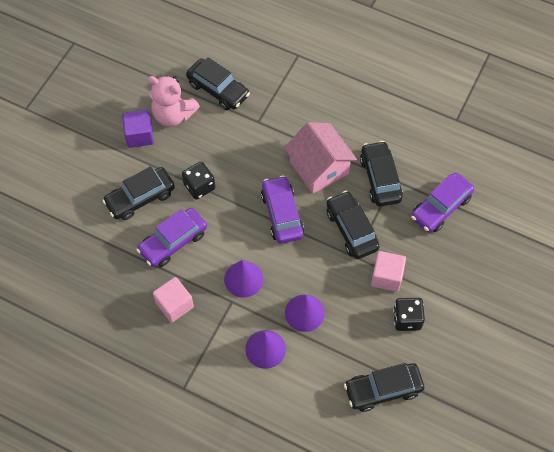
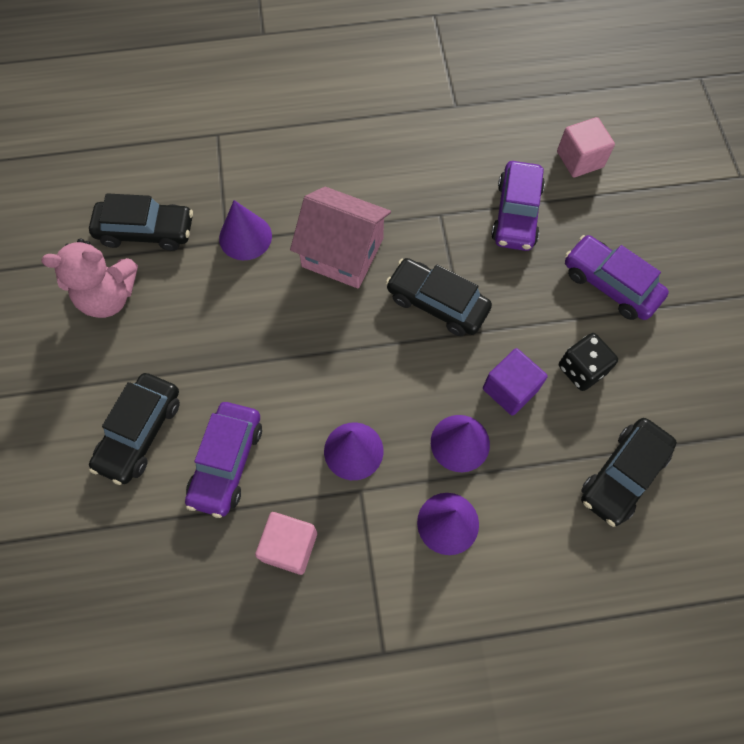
camera: 35 degrees left, 5 degrees up
purple cube [122,110,154,148] -> purple cube moved to [483,348,548,416]
black dice [182,161,215,200] -> none
purple car [261,175,304,244] -> purple car moved to [565,235,669,320]
black car [360,141,403,207] -> none
pink cube [371,251,406,292] -> pink cube moved to [557,117,615,178]
none -> purple cone [219,200,272,260]

